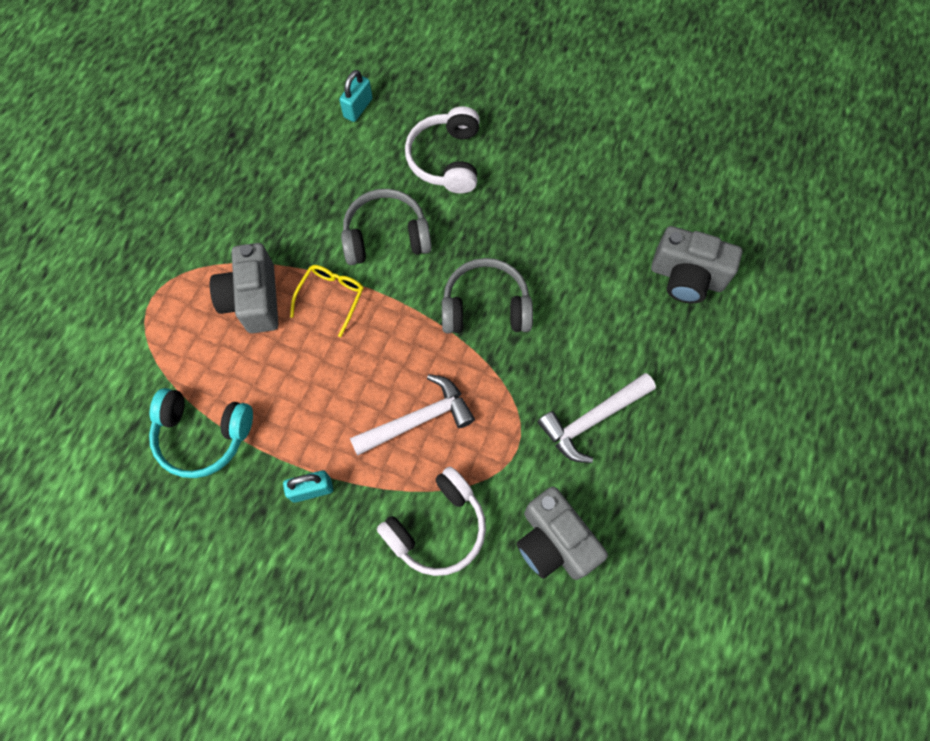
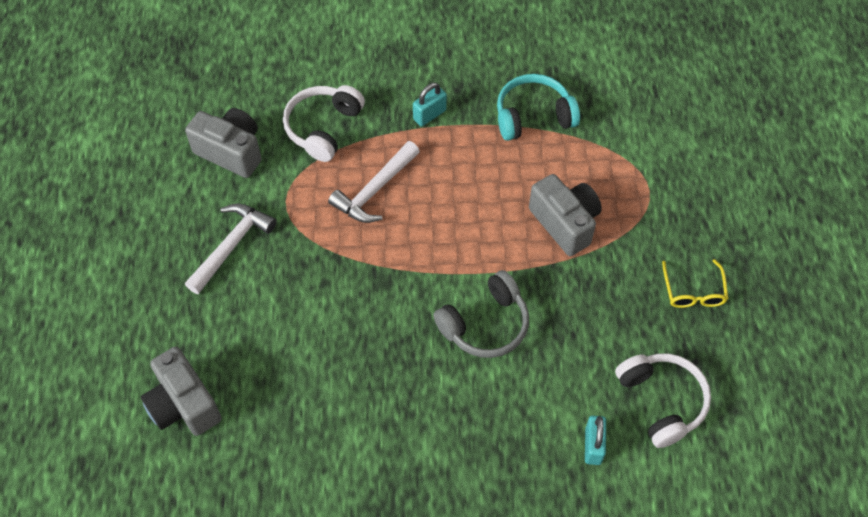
camera: 155 degrees right, 10 degrees down
yellow glasses [290,265,364,337] -> yellow glasses moved to [662,259,728,308]
white headphones [405,106,480,193] -> white headphones moved to [615,353,711,448]
grey headphones [442,258,533,333] -> none
grey camera [651,226,742,303] -> grey camera turned 120 degrees counterclockwise [141,347,222,436]

